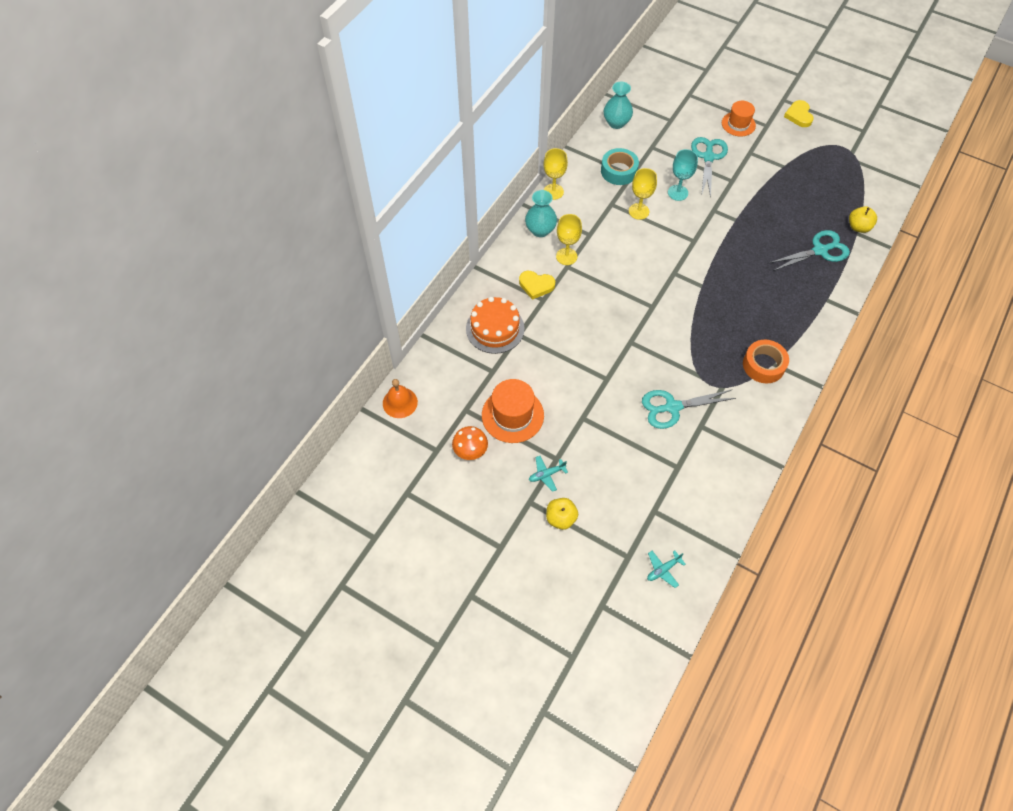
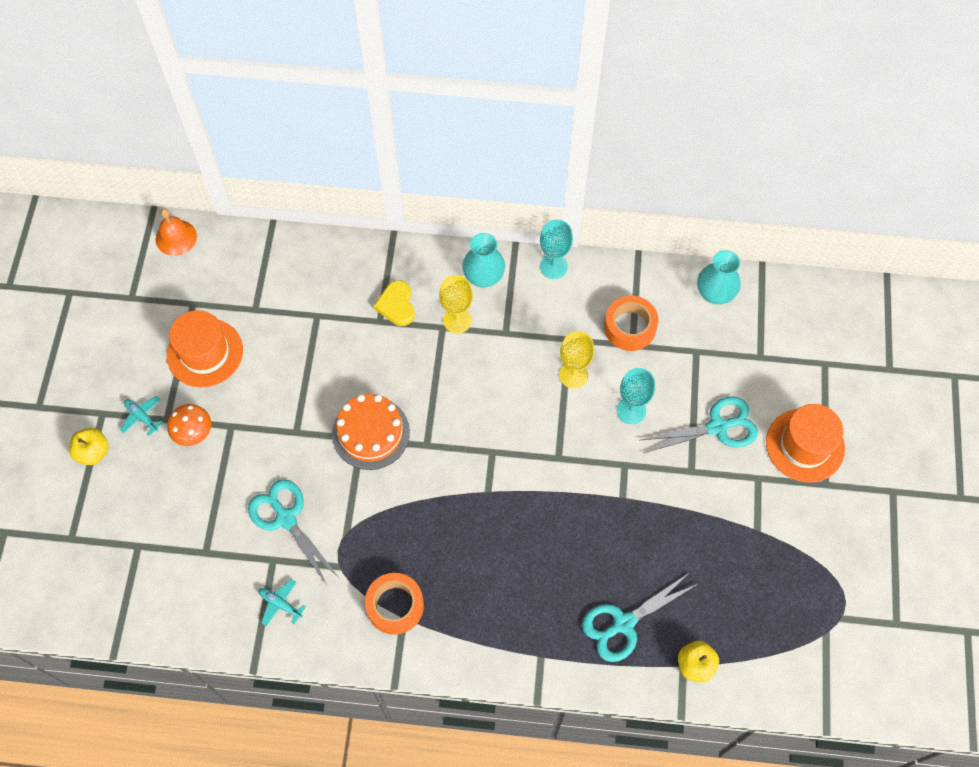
camera: 65 degrees right, 5 degrees up
orange mushroom [452,426,488,460] -> orange mushroom moved to [167,404,211,446]
orange cake [466,297,525,354] -> orange cake moved to [332,394,410,470]
yellow goblet [544,148,568,200] -> turquoise goblet [540,219,573,279]
turquoise tape [601,148,639,185] -> orange tape [604,296,658,351]
turquoise plane [647,551,685,588] -> turquoise plane moved to [259,579,306,626]
orange hat [722,101,756,136] -> orange hat [766,404,845,483], size x1.50
turquoise scissors [769,230,850,271] -> turquoise scissors turned 105 degrees clockwise [582,573,698,662]
yellow heart [784,100,814,127] -> none

